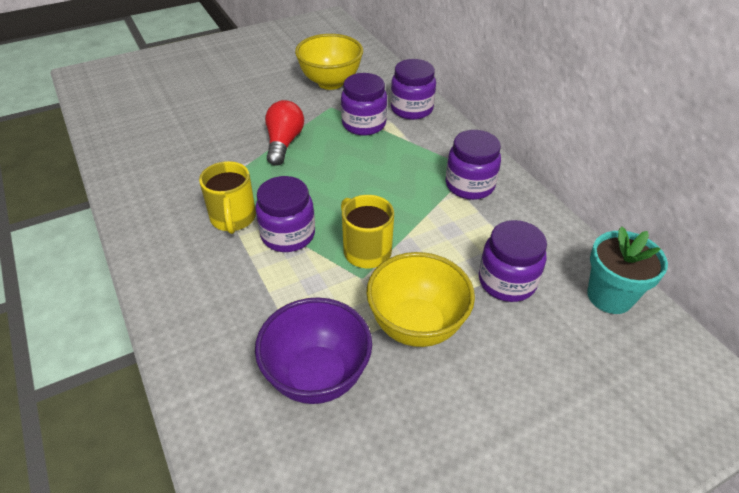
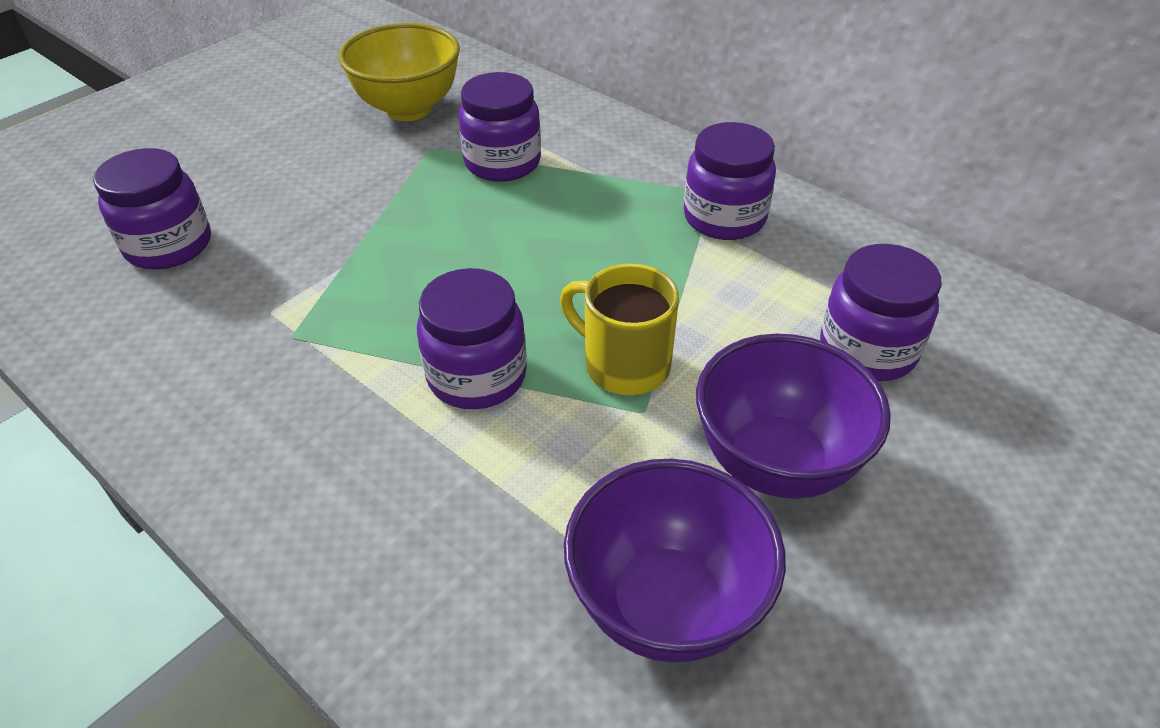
camera: 20 degrees left, 0 degrees up
yellow mug [199,161,256,234] -> none
red light bulb [265,100,304,166] -> none
yellow bowl [366,252,475,347] -> purple bowl [696,334,891,499]
purple jar [391,59,436,120] -> purple jar moved to [93,148,211,270]
turquoise flower pot [587,226,668,314] -> none

